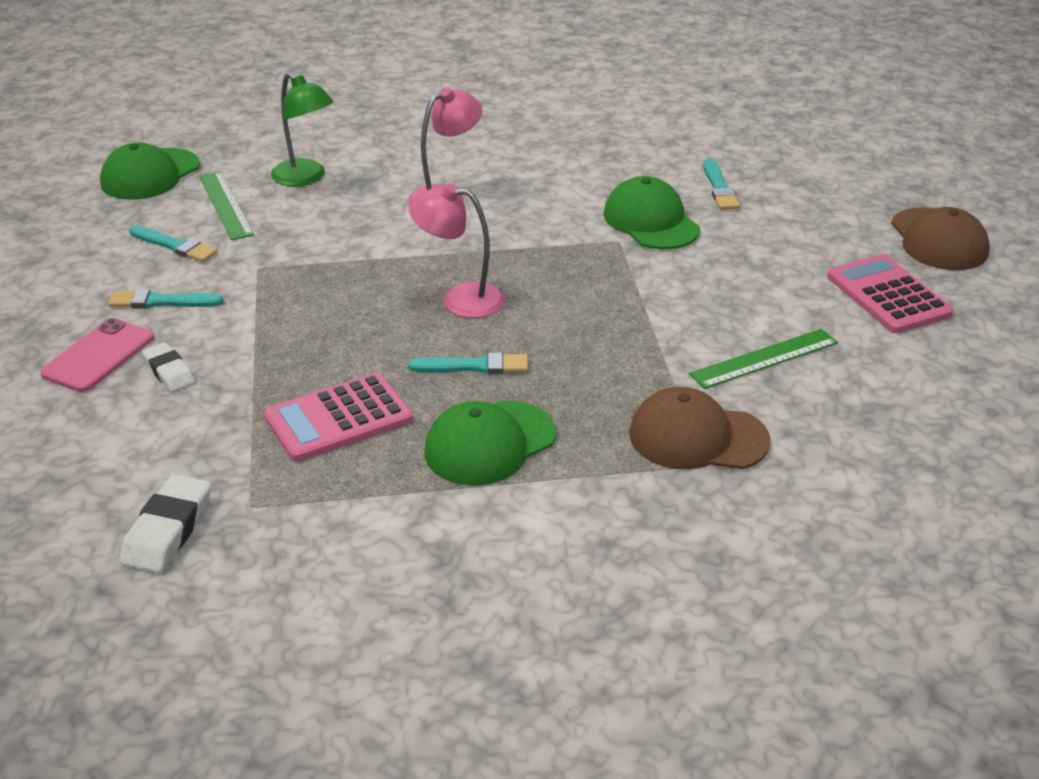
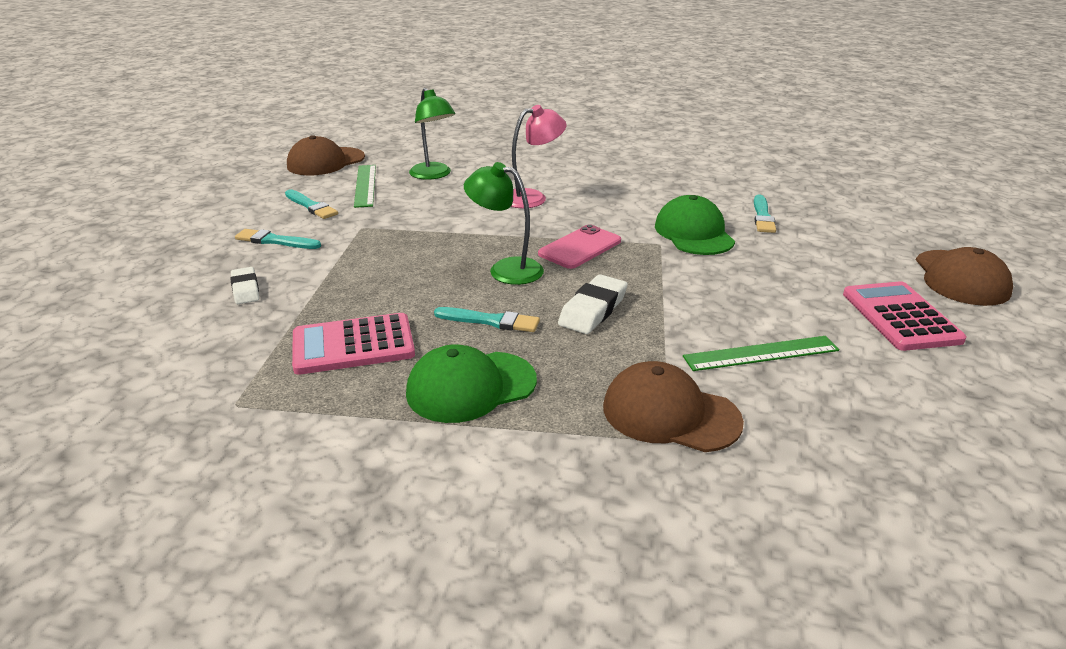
camera: 15 degrees right, 5 degrees down
pink phone [40,318,154,392] -> pink phone moved to [538,224,621,269]
green cap [100,143,200,200] -> brown cap [287,135,365,176]
white eraser [119,474,211,573] -> white eraser moved to [558,274,628,334]
pink lamp [409,184,505,318] -> green lamp [464,162,544,285]

